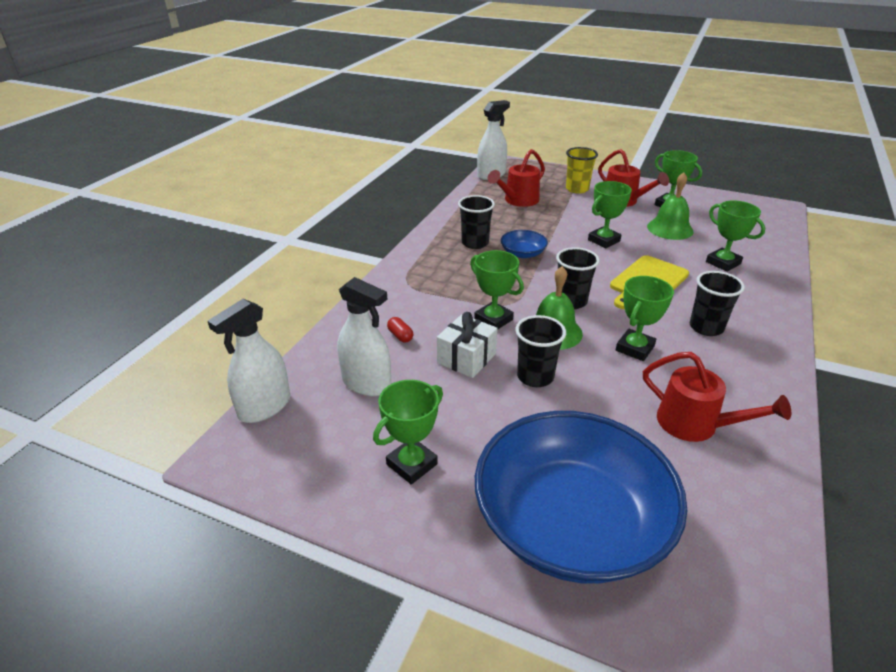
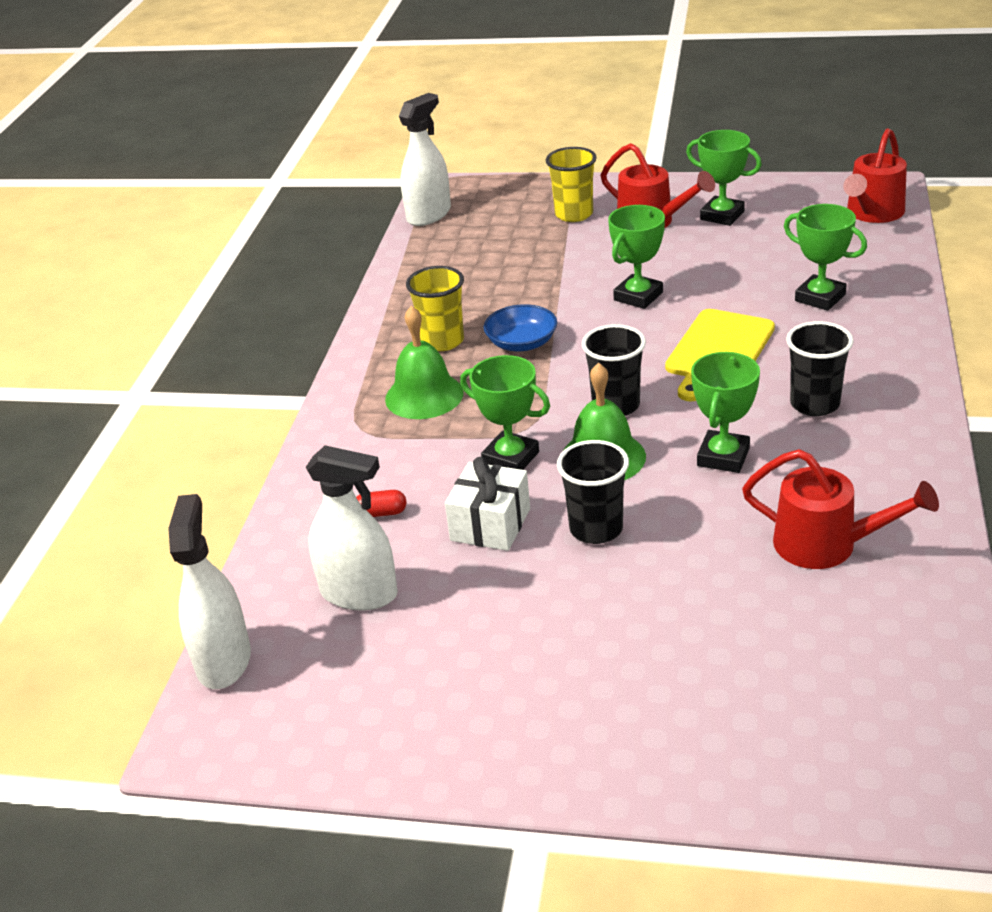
camera: 10 degrees left, 0 degrees up
white spray bottle [208,299,290,423] -> white spray bottle turned 150 degrees clockwise [168,494,251,689]
green trophy [373,380,443,484] -> none
red capsule [387,317,413,343] -> red capsule turned 45 degrees counterclockwise [356,490,406,517]
black cup [458,195,495,249] -> yellow cup [406,266,464,351]
blue bowl [475,411,687,584] -> none
red watering can [488,149,545,207] -> red watering can moved to [843,128,907,223]
green bell [647,172,694,240] -> green bell moved to [385,306,464,419]

